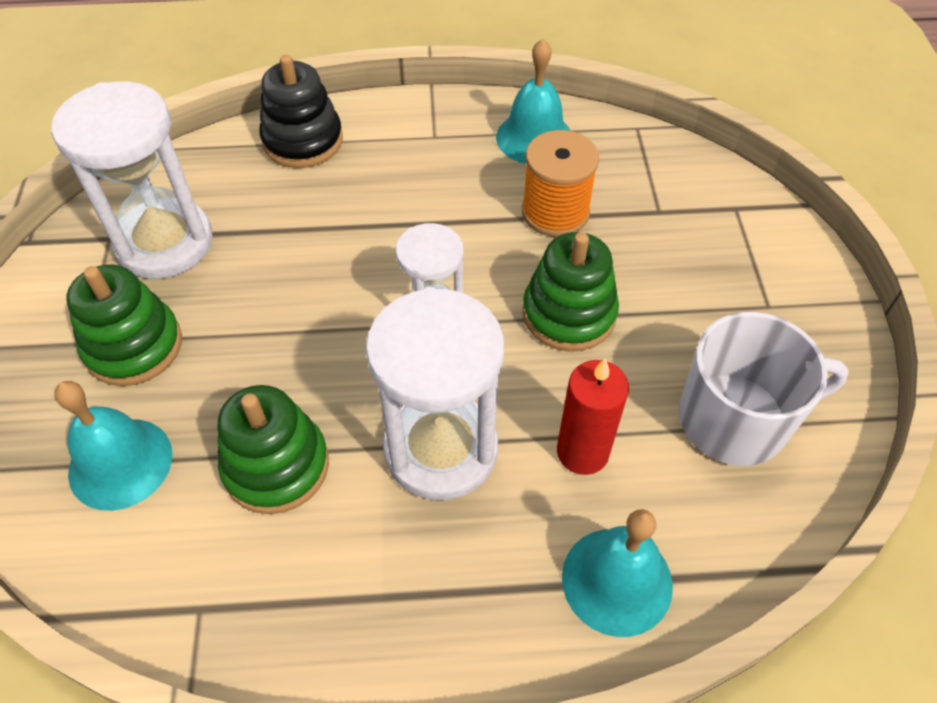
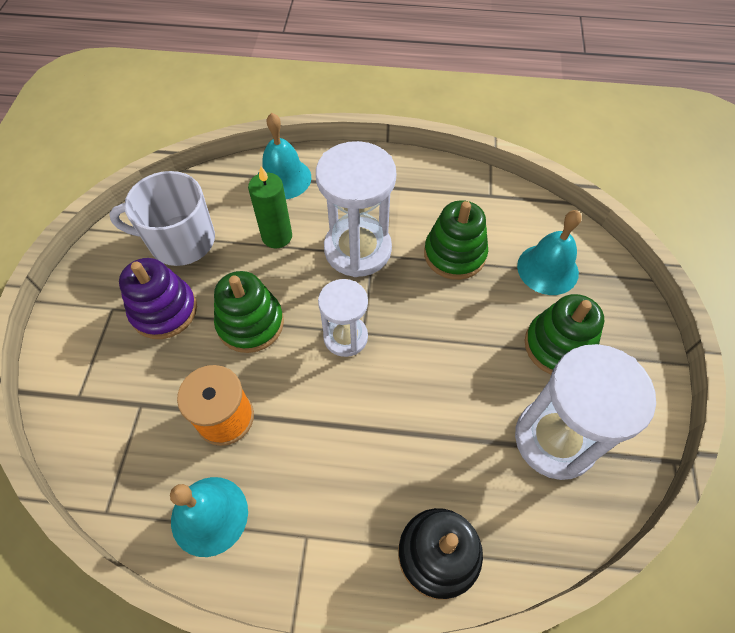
camera: 170 degrees left, 5 degrees up
red candle [557,358,629,475] -> green candle [248,166,292,248]
none -> purple stacking toy [119,258,197,339]

